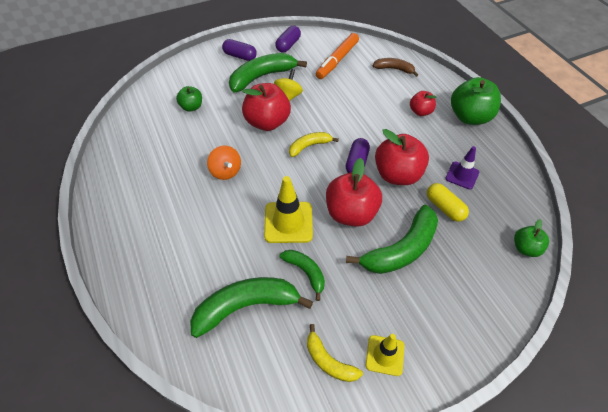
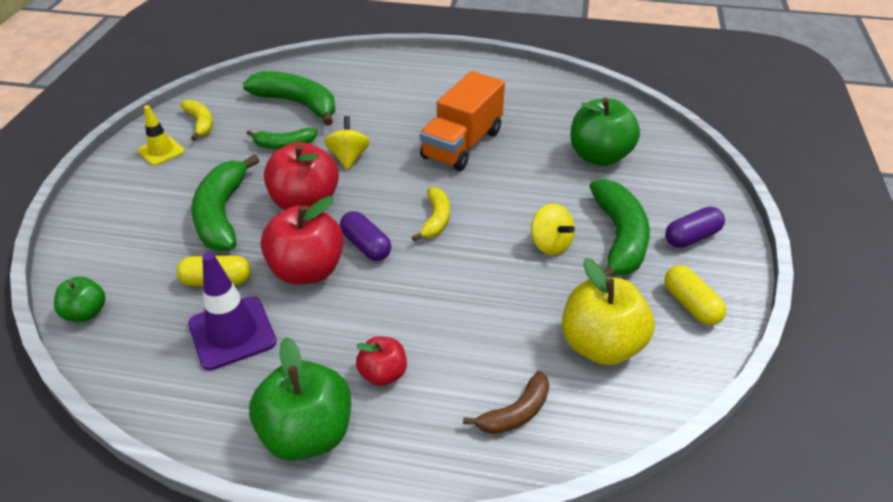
camera: 125 degrees right, 10 degrees down
green apple [176,86,202,112] -> green apple [570,98,640,166], size x1.82
green banana [190,277,313,338] -> green banana turned 75 degrees counterclockwise [243,71,335,126]
orange spinning top [207,145,241,180] -> orange truck [420,71,505,171]
red apple [242,83,291,131] -> none
yellow traffic cone [264,176,313,243] -> yellow spinning top [324,116,370,170]
purple capsule [275,26,301,53] -> yellow capsule [664,265,726,325]
yellow banana [307,324,363,382] -> yellow banana turned 75 degrees clockwise [180,100,213,141]
orange marker [316,33,359,79] -> yellow apple [562,258,655,366]
purple traffic cone [445,146,479,189] -> purple traffic cone [188,252,277,370], size x1.58

